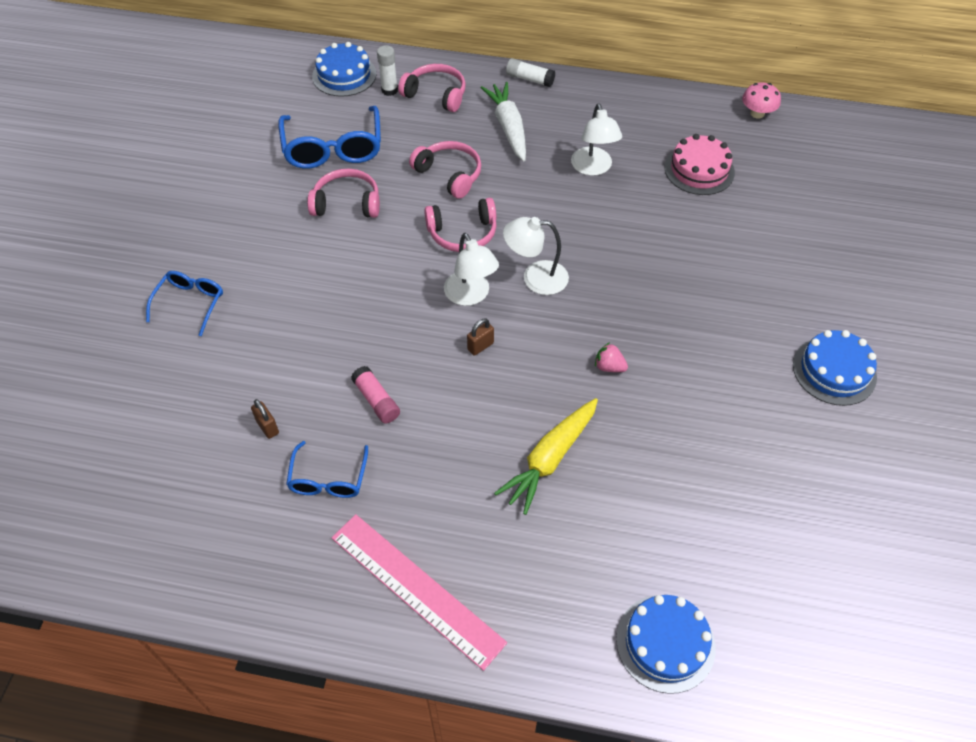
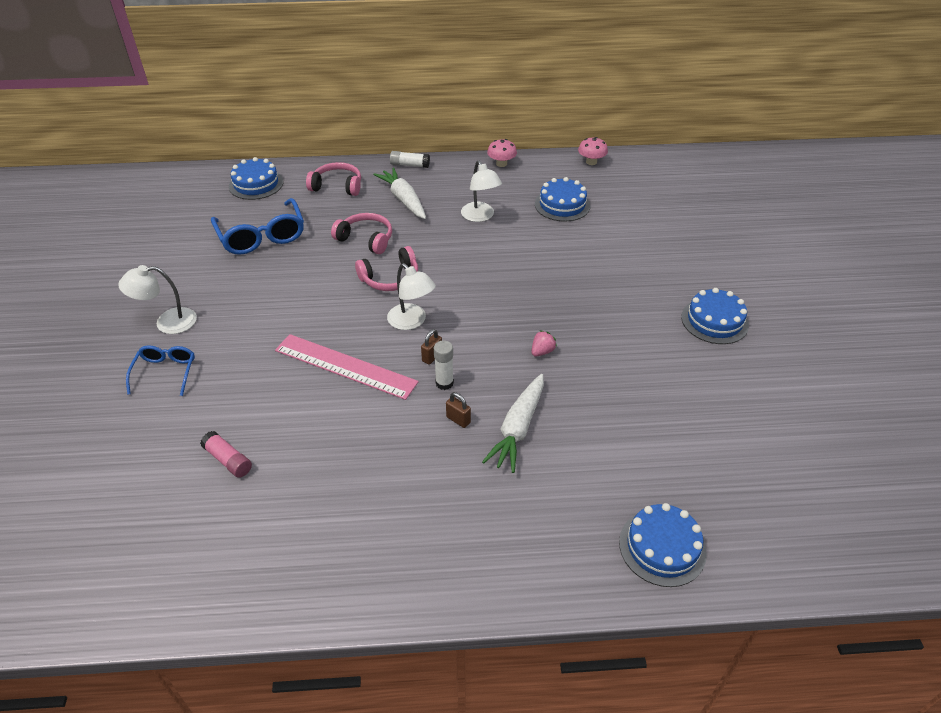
camera: 15 degrees left, 10 degrees down
brown padlock [251,399,279,439] -> brown padlock moved to [446,392,471,428]
blue glasses [286,441,368,498] -> none
pink headphones [307,169,380,218] -> none
pink ruler [332,514,507,671] -> pink ruler moved to [275,334,419,400]
pink glue stick [351,366,400,423] -> pink glue stick moved to [200,431,252,478]
white glue stick [377,45,398,96] -> white glue stick moved to [434,340,454,390]
yellow carrot [494,398,598,515] -> white carrot [482,374,544,473]
white lamp [503,217,569,295] -> white lamp moved to [118,265,197,334]
pink strawberry [595,342,628,372] -> pink strawberry turned 120 degrees clockwise [532,330,557,356]
pink cake [664,134,735,195] -> blue cake [535,177,590,222]
none -> pink mushroom [487,139,517,167]

